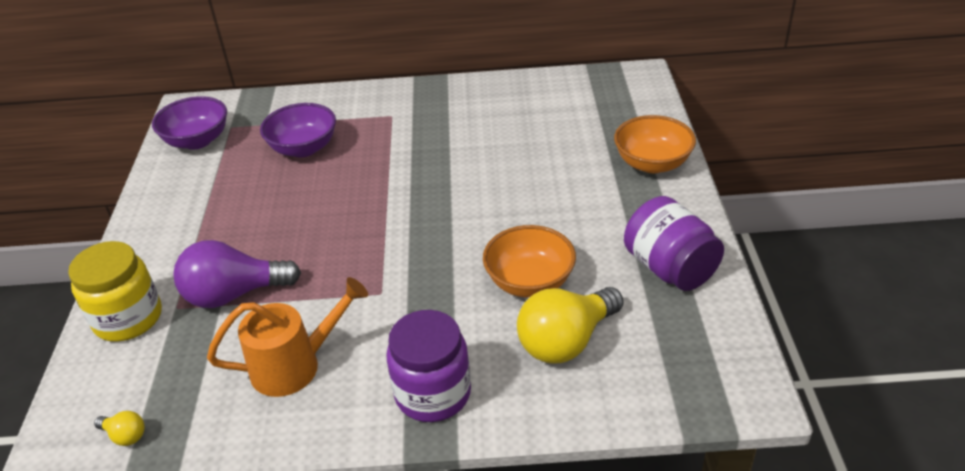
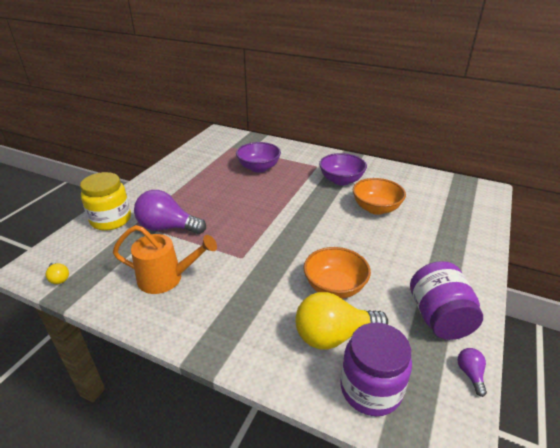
camera: 25 degrees right, 5 degrees down
purple bowl [152,96,227,150] -> purple bowl moved to [319,153,367,185]
purple jar [386,310,471,422] -> purple jar moved to [341,323,412,416]
orange bowl [614,115,696,173] -> orange bowl moved to [353,178,406,215]
none -> purple light bulb [458,348,487,397]

